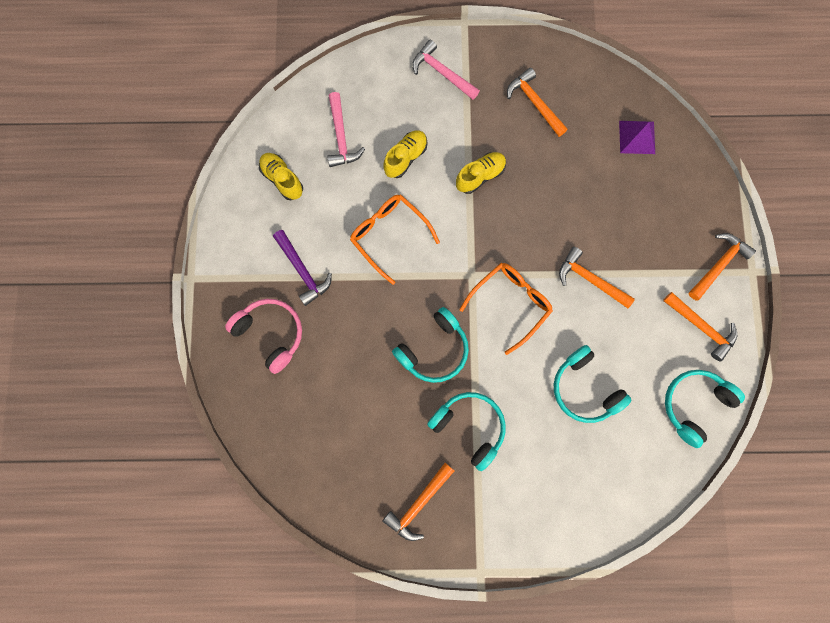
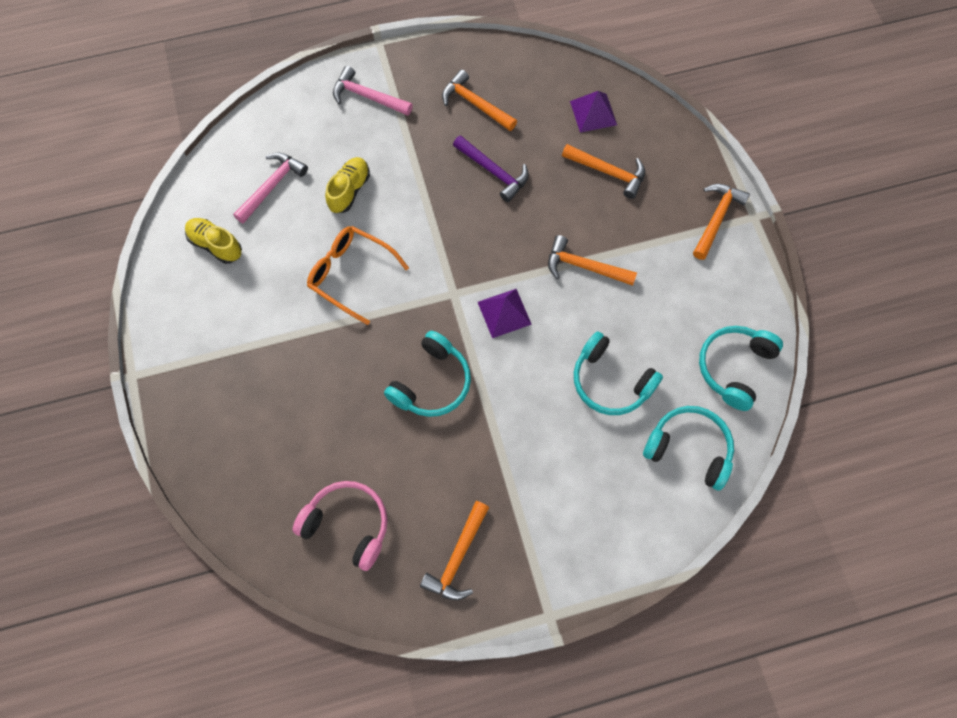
camera: 15 degrees left, 10 degrees down
pink headphones [225,299,302,374] -> pink headphones moved to [293,481,388,571]
purple hammer [273,230,332,306] -> purple hammer moved to [453,135,529,202]
pink hammer [327,92,365,167] -> pink hammer turned 120 degrees counterclockwise [233,152,308,224]
turquoise headphones [427,392,506,471] -> turquoise headphones moved to [643,406,734,491]
yellow shoe [456,152,506,194] -> none
orange glasses [459,263,553,355] -> purple pyramid [478,289,532,338]
orange hammer [663,292,737,362] -> orange hammer moved to [562,144,645,199]

